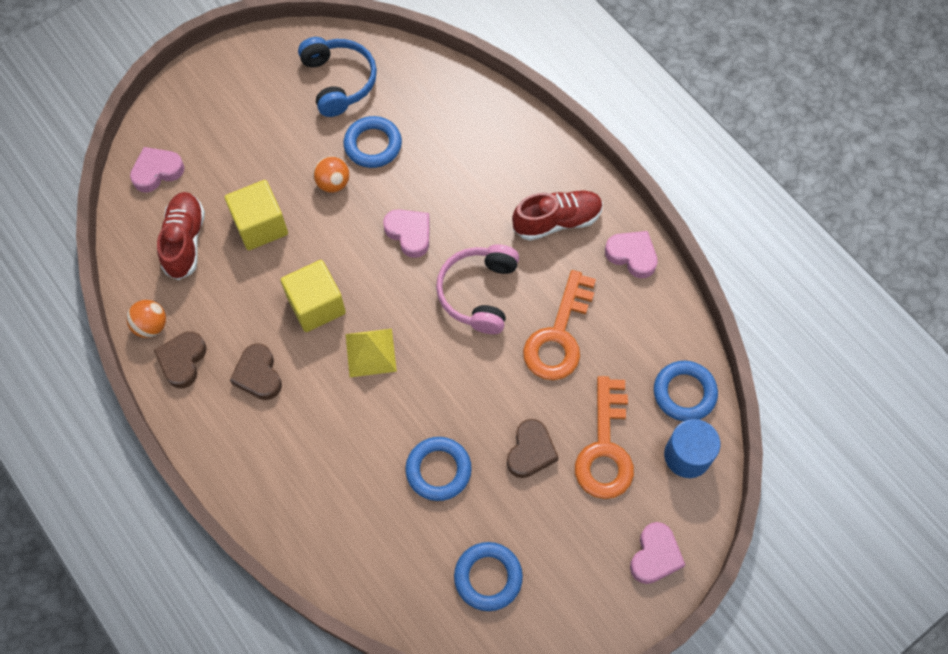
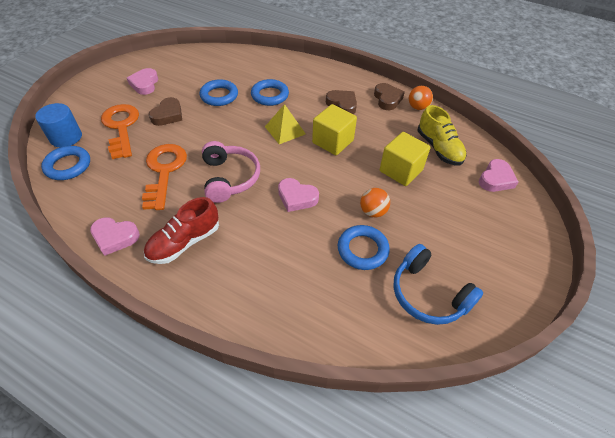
camera: 155 degrees right, 15 degrees down
red shoe [157,192,205,280] -> yellow shoe [418,105,467,166]
blue ring [454,542,523,611] -> blue ring moved to [251,79,289,106]
brown heart [507,419,559,478] -> brown heart turned 150 degrees counterclockwise [149,97,182,126]
pink heart [630,522,685,584] -> pink heart moved to [127,68,158,95]

